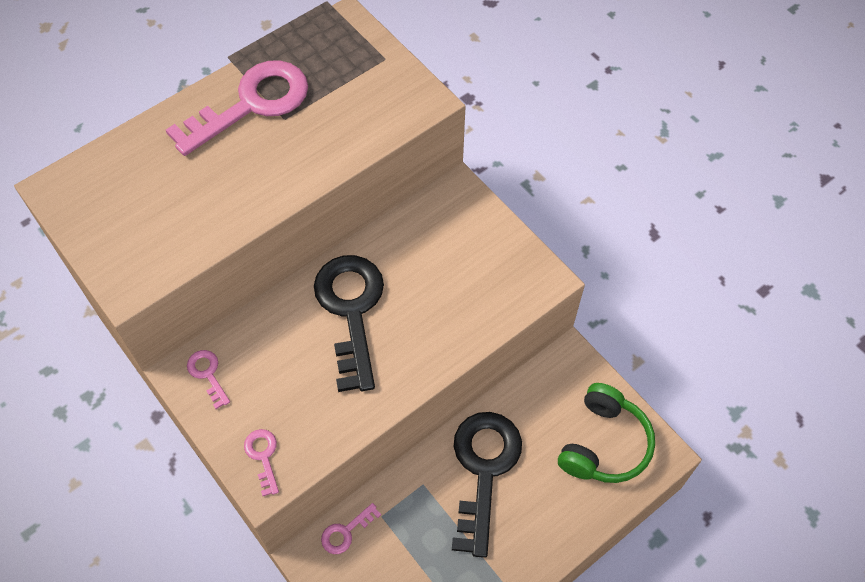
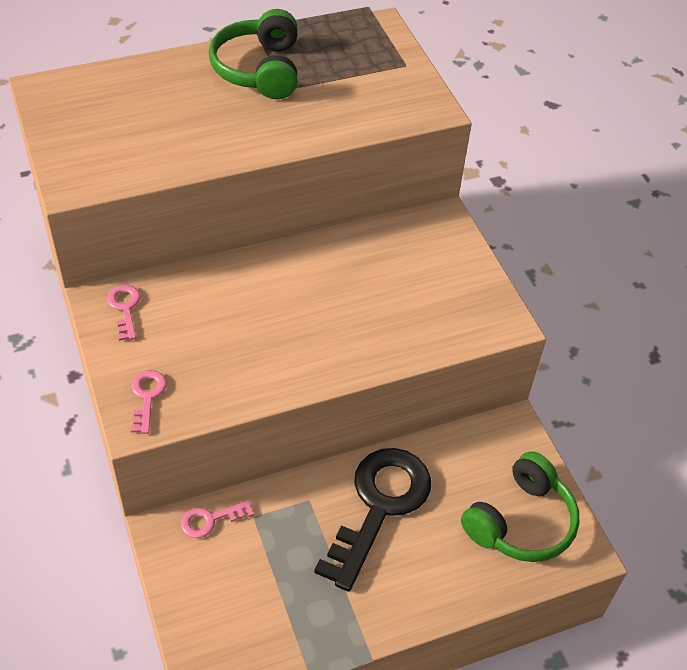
camera: 15 degrees right, 10 degrees down
pink key [166,60,308,156] -> green headphones [209,9,298,99]
black key [314,255,384,392] -> none

